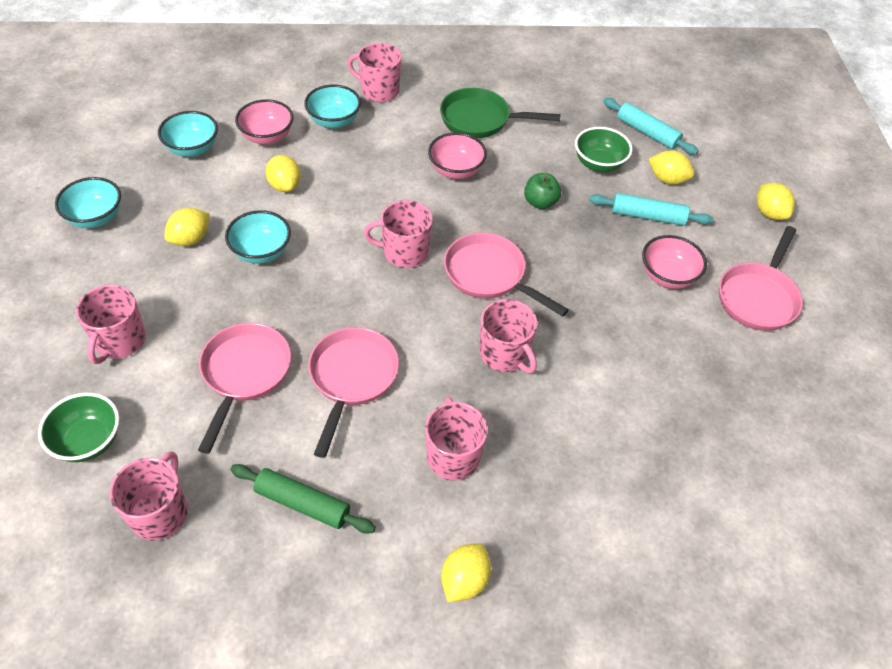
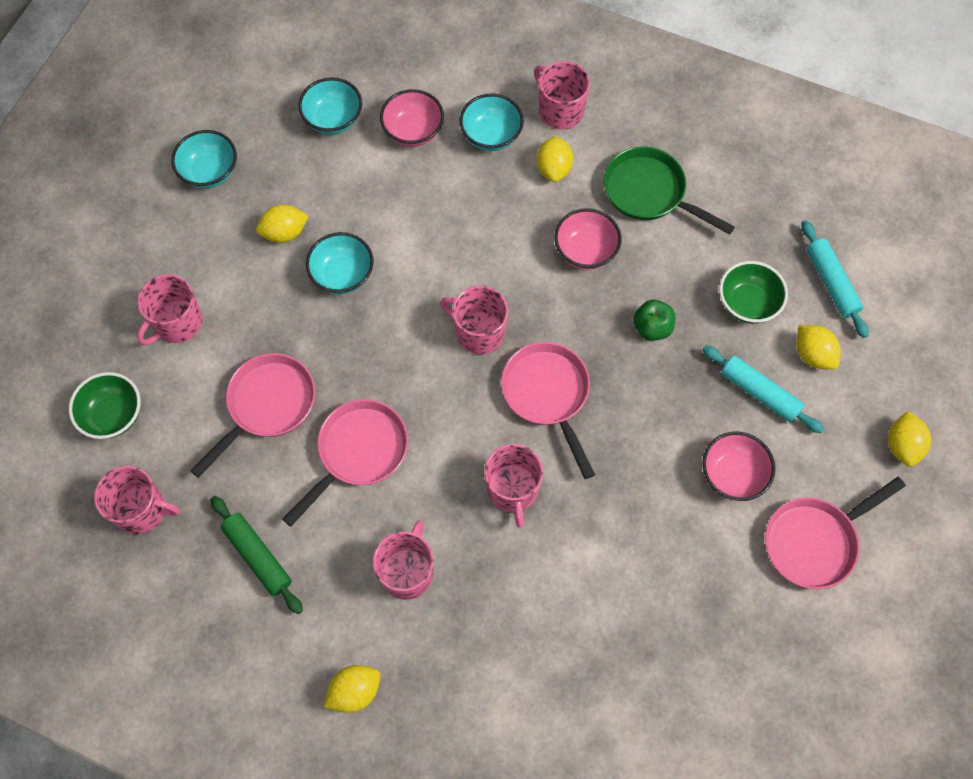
camera: 30 degrees right, 15 degrees up
pink mug [109,451,188,540] -> pink mug turned 60 degrees clockwise [94,466,180,534]
yellow lemon [266,155,301,192] -> yellow lemon moved to [537,136,573,182]

